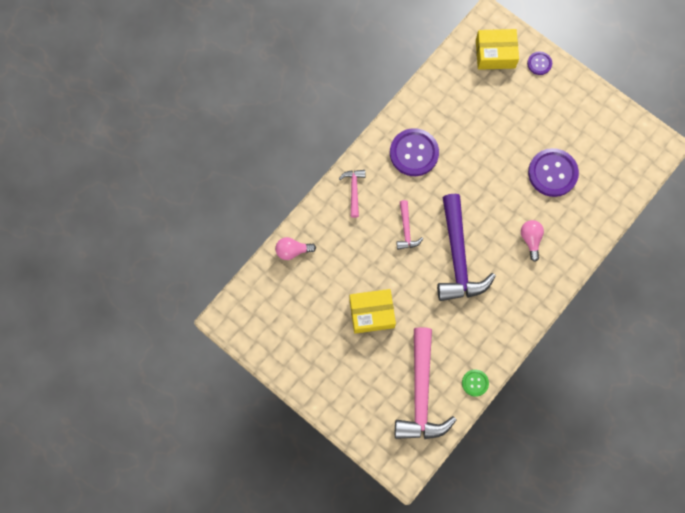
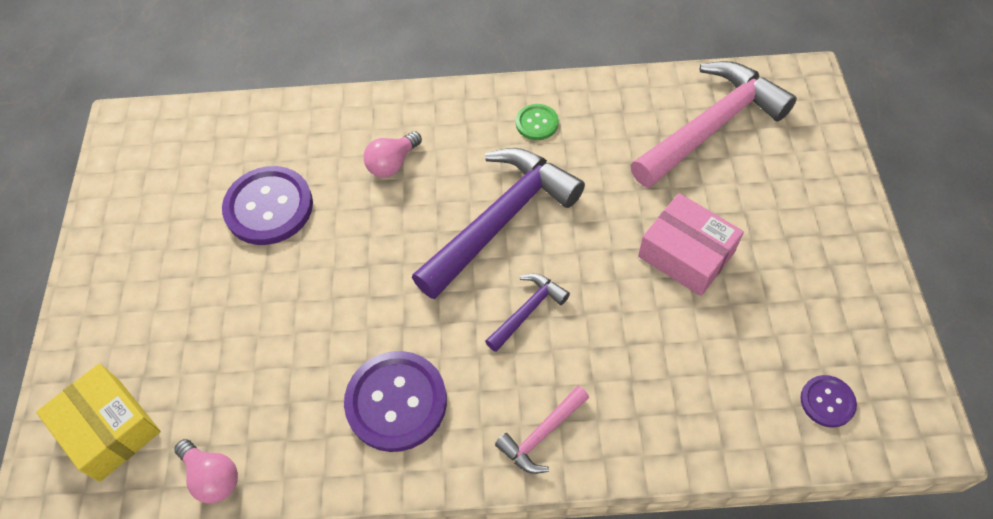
camera: 130 degrees left, 15 degrees down
pink light bulb [275,237,316,260] -> pink light bulb moved to [174,439,238,503]
yellow box [349,289,396,334] -> pink box [638,193,744,296]
pink hammer [397,200,423,250] -> purple hammer [485,274,570,352]
green button [462,369,489,397] -> green button moved to [516,104,559,140]
purple button [527,52,552,75] -> purple button moved to [800,375,857,428]

